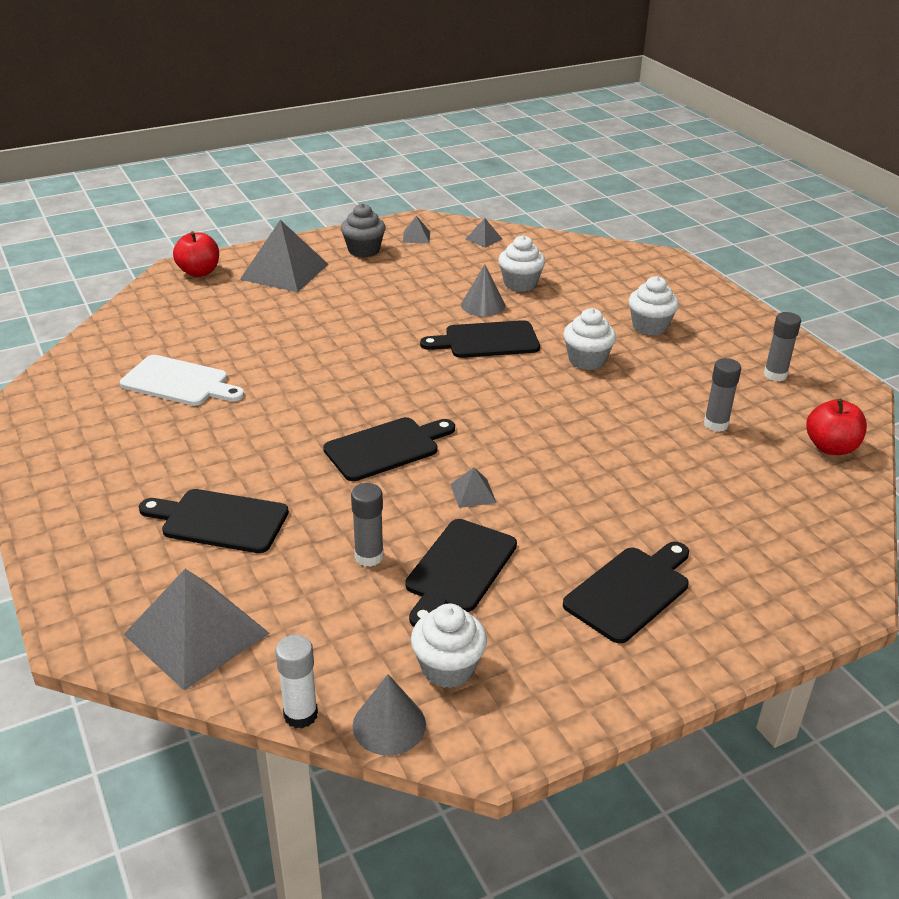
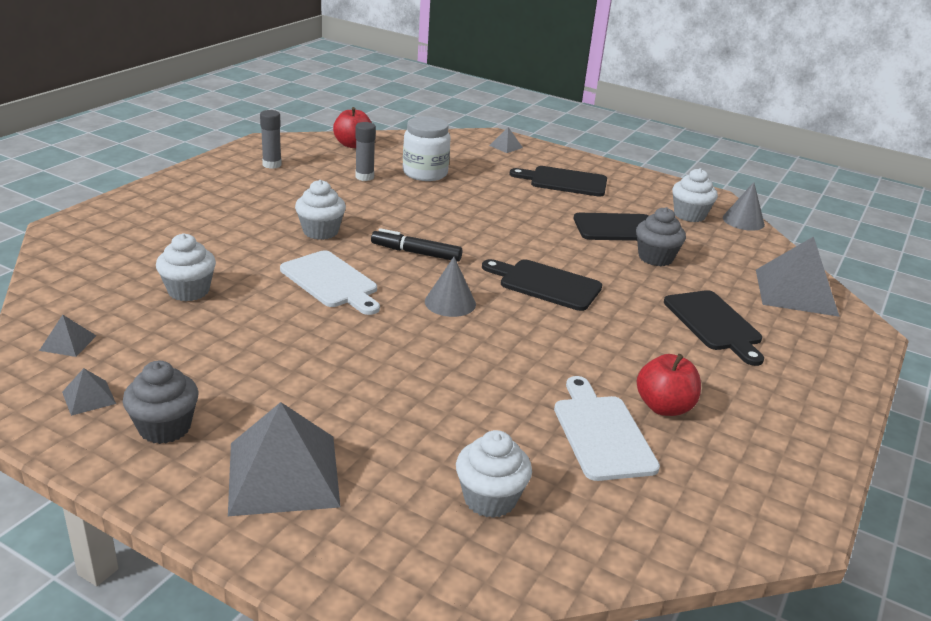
camera: 125 degrees left, 5 degrees down
red apple [173,231,219,277] -> red apple moved to [637,354,701,416]
white glue stick [275,635,318,729] -> none
grey glue stick [351,483,384,567] -> grey cupcake [636,207,686,266]
black cutting board [420,320,540,358] -> white cutting board [280,250,380,315]
grey pyramid [450,467,496,508] -> grey pyramid moved to [489,127,523,153]
grey cone [461,264,505,316] -> grey cone moved to [425,257,476,317]
white cupcake [629,276,679,336] -> white cupcake moved to [456,430,532,518]
none -> black marker [371,228,463,262]
none -> white jar [403,116,450,181]

